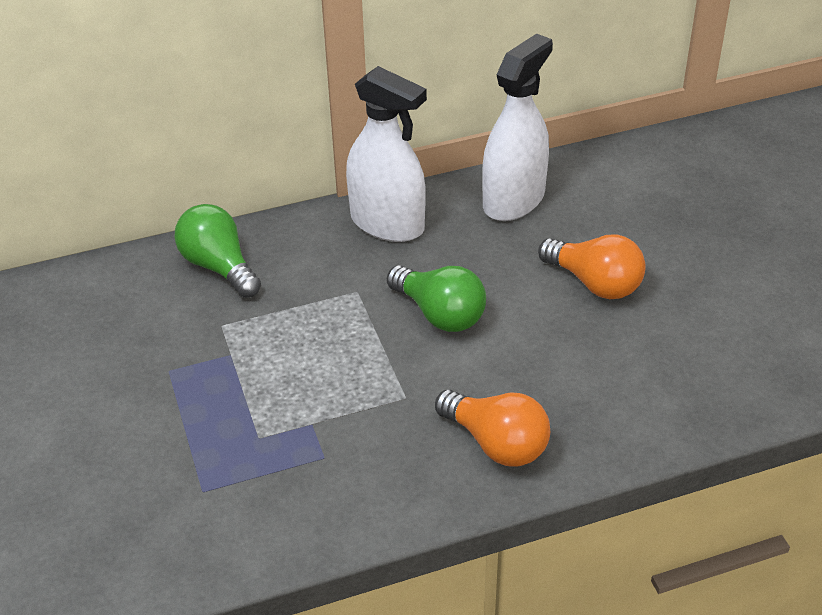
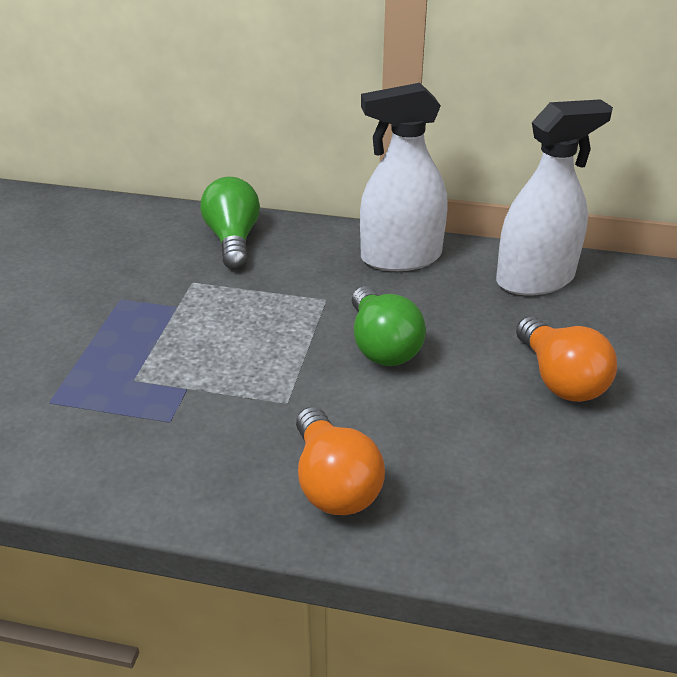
camera: 30 degrees right, 5 degrees down
white spray bottle [346,66,427,242] -> white spray bottle turned 105 degrees clockwise [360,83,448,271]

